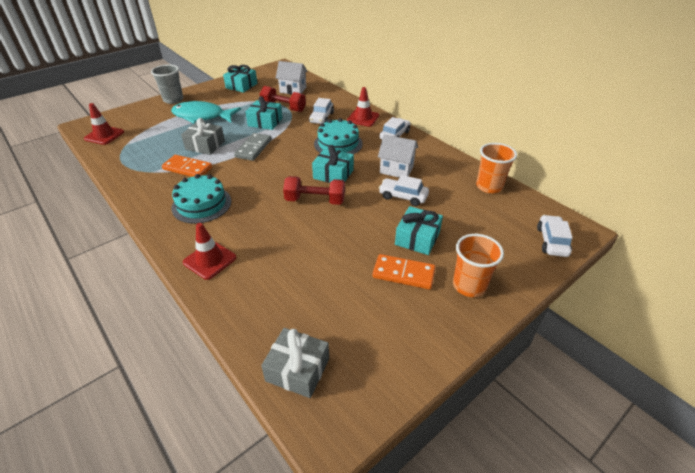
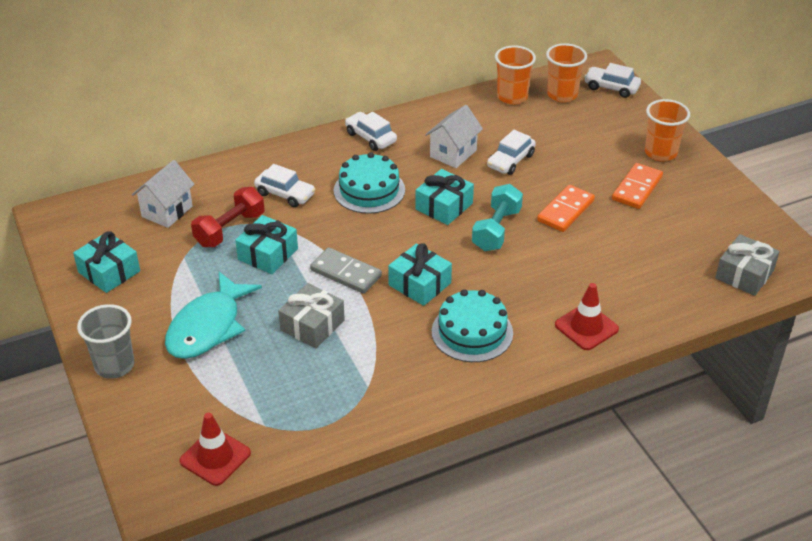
camera: 75 degrees left, 0 degrees up
orange domino [162,155,212,177] -> orange domino moved to [537,185,595,232]
red dumbbell [283,176,345,205] -> turquoise dumbbell [472,184,523,251]
red traffic cone [347,87,379,127] -> none
turquoise gift [395,206,443,255] -> turquoise gift moved to [388,243,452,306]
none -> orange cup [546,43,587,102]

